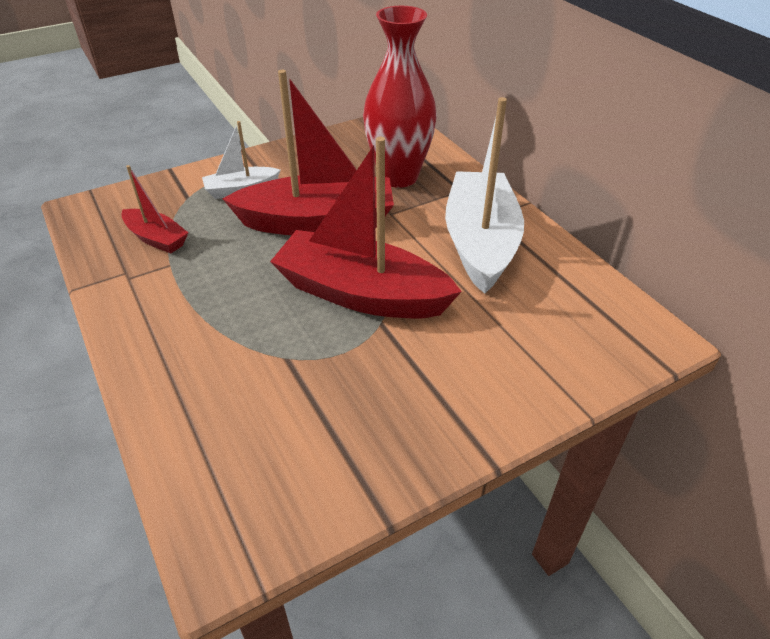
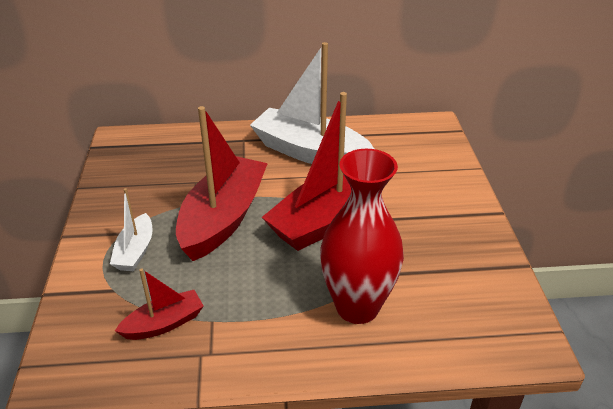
camera: 65 degrees left, 5 degrees down
red vase [363,6,437,188] -> red vase moved to [320,149,404,324]

